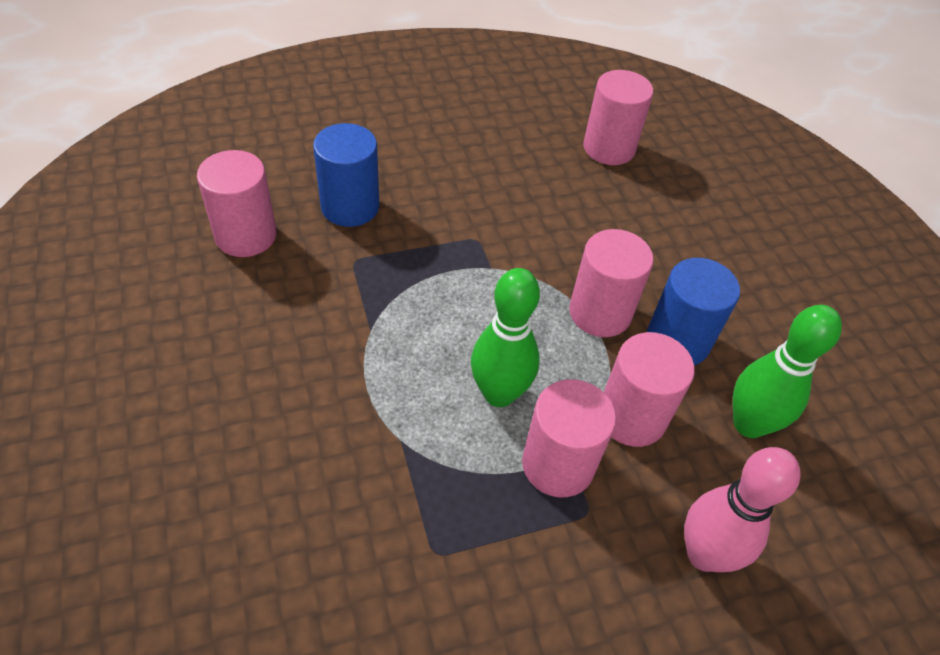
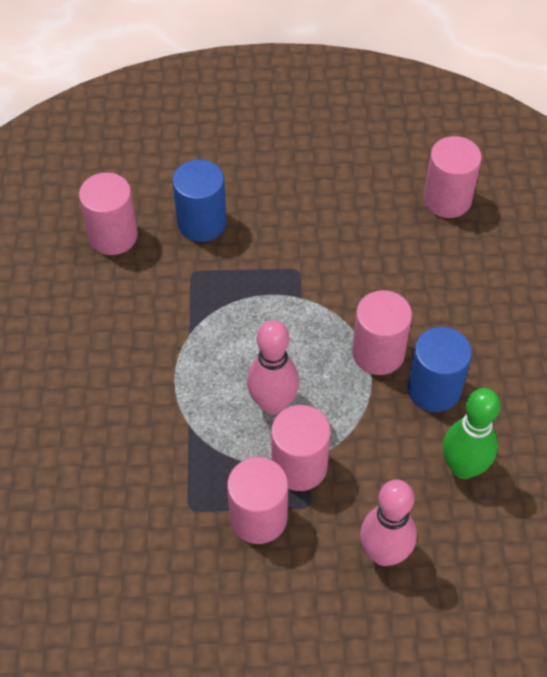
camera: 20 degrees right, 5 degrees up
green bowling pin [471,268,540,407] -> pink bowling pin [247,320,299,415]
pink cylinder [604,332,695,447] -> pink cylinder moved to [227,457,288,544]

